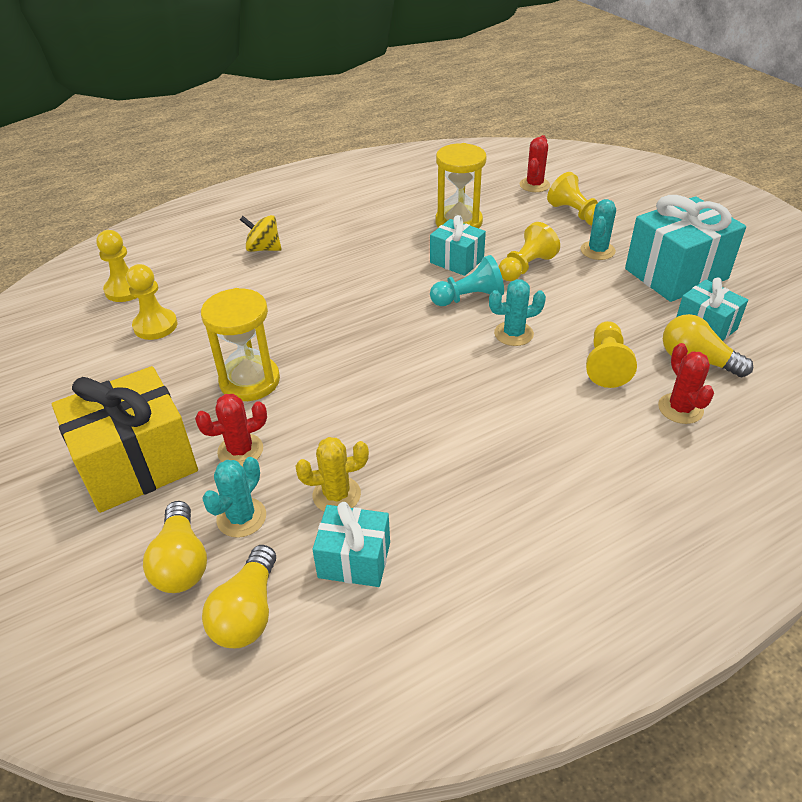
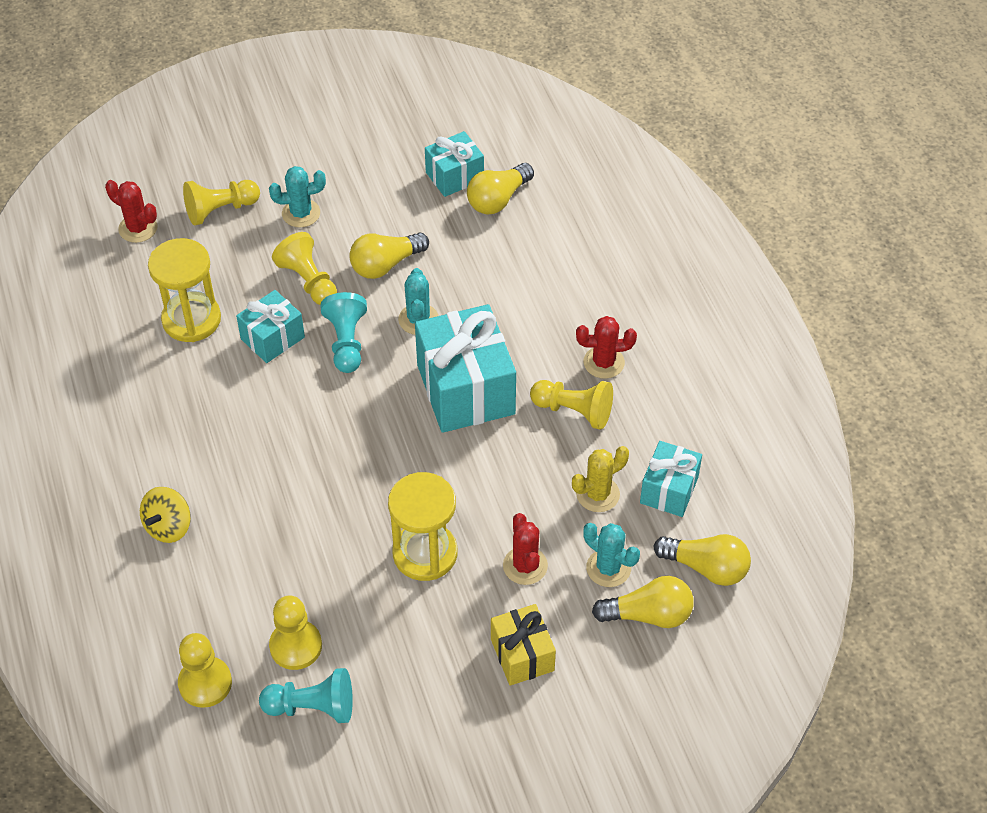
camera: 80 degrees left, 10 degrees up
yellow gift [52,366,198,513] -> yellow gift [491,604,556,685], size x0.56
yellow cactus [296,437,369,511] -> yellow cactus turned 60 degrees clockwise [572,446,629,512]
turquoise cactus [581,199,616,260] -> turquoise cactus turned 45 degrees counterclockwise [269,166,326,227]
yellow pawn [586,321,637,388] -> yellow pawn moved to [530,380,613,430]
turquoise gift [625,195,746,302] -> turquoise gift moved to [415,304,516,433]
red cactus [658,343,714,424] -> red cactus moved to [576,316,637,379]
none -> turquoise pawn [259,668,353,723]
none -> yellow light bulb [349,232,429,279]

